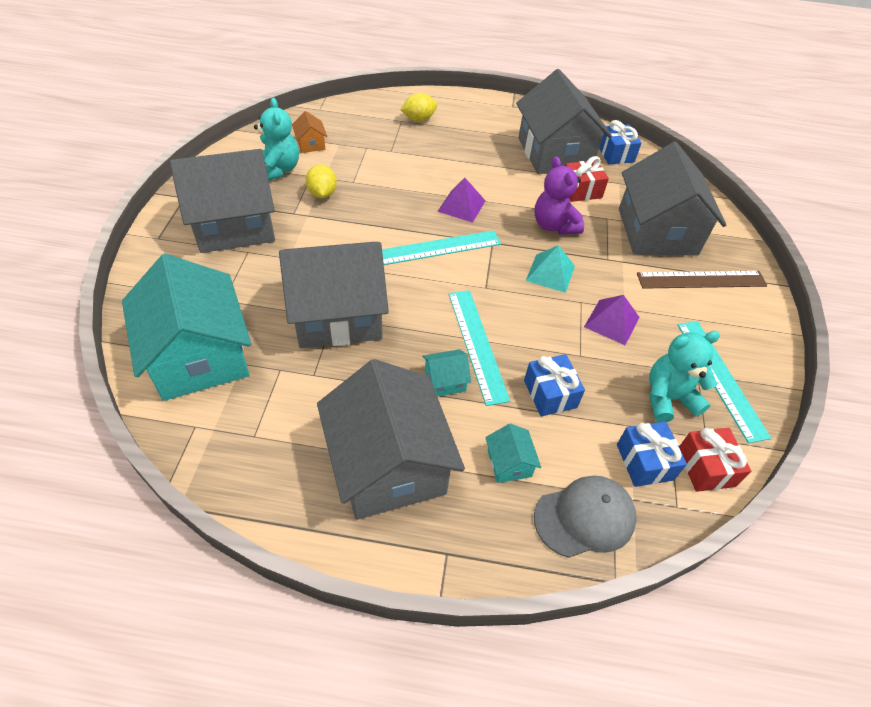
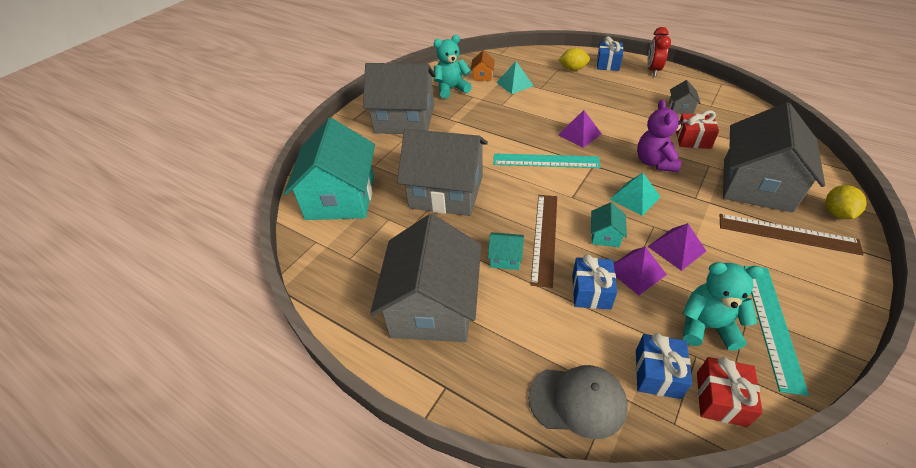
camera: 30 degrees right, 5 degrees down
turquoise teddy bear [254,98,299,180] -> turquoise teddy bear turned 120 degrees counterclockwise [434,35,472,99]
yellow lemon [305,164,337,198] -> yellow lemon moved to [826,185,867,219]
turquoise ruler [449,290,510,406] -> brown ruler [531,195,557,288]
turquoise house [485,423,541,483] -> turquoise house moved to [591,202,627,247]
grey house [516,69,612,174] -> grey house [669,80,701,114], size x0.40
blue gift [599,120,642,164] -> blue gift moved to [597,36,623,71]
none -> turquoise pyramid [496,61,534,94]
none -> purple pyramid [614,247,667,295]
none -> red clock [647,27,671,76]

